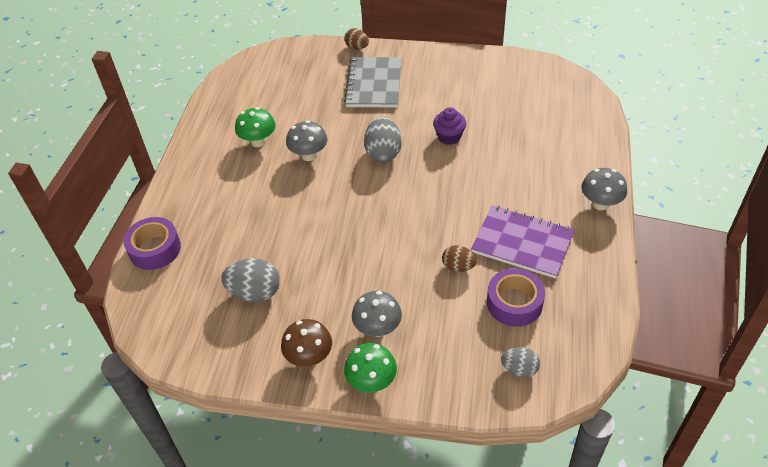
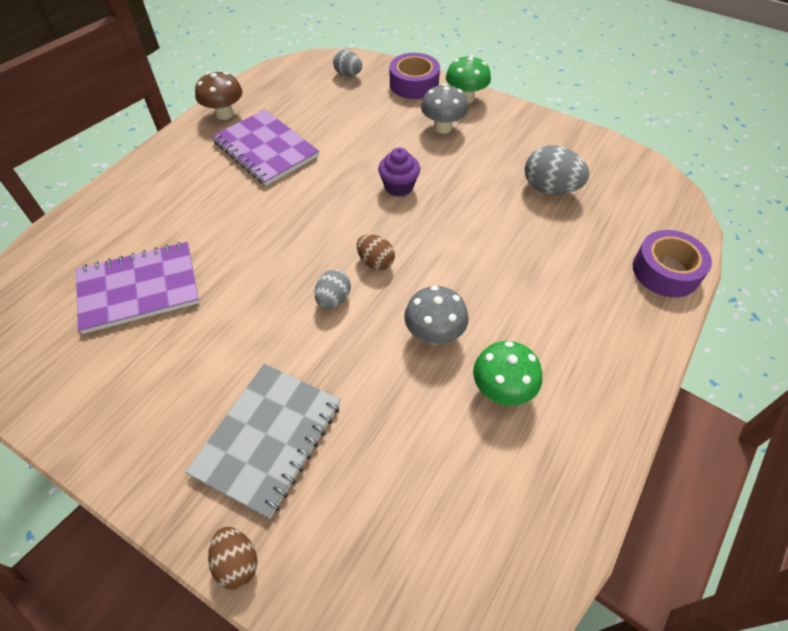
camera: 160 degrees left, 5 degrees up
brown mushroom [281,319,332,367] -> brown mushroom moved to [195,72,243,120]
grey egg [364,117,402,162] -> grey egg [314,269,351,309], size x0.62
purple cupcake [433,107,466,145] -> purple cupcake moved to [378,147,420,197]
brown egg [442,245,477,272] -> brown egg moved to [357,234,395,270]
purple tape [487,268,545,327] -> purple tape moved to [390,53,440,99]
grey mushroom [582,168,627,210] -> none
none -> purple notebook [76,242,200,334]

